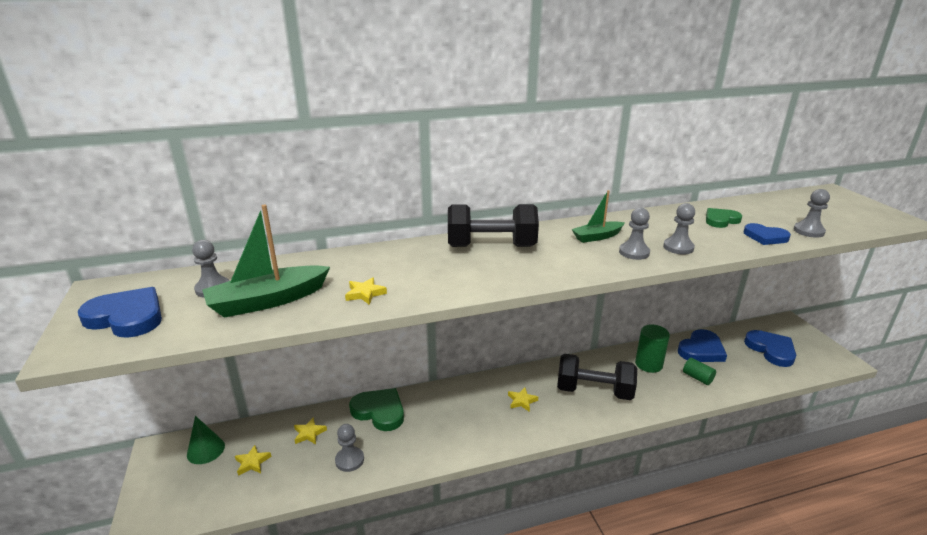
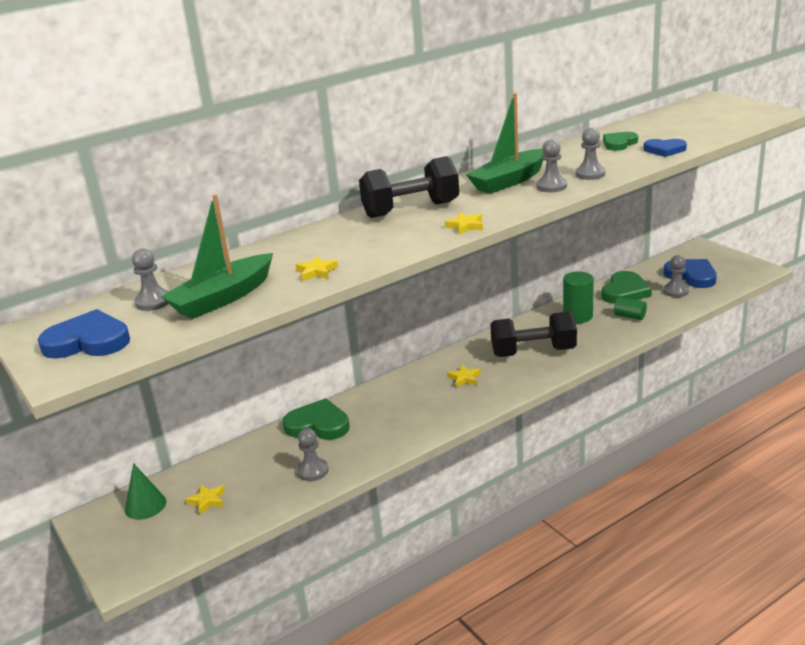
camera: 15 degrees left, 0 degrees up
yellow star [294,418,327,444] -> yellow star moved to [445,212,483,234]
green boat [572,190,625,243] -> green boat [466,93,544,194], size x1.69
blue heart [678,329,727,362] -> green heart [602,271,652,304]
grey pawn [794,189,830,238] -> grey pawn moved to [663,255,689,297]

